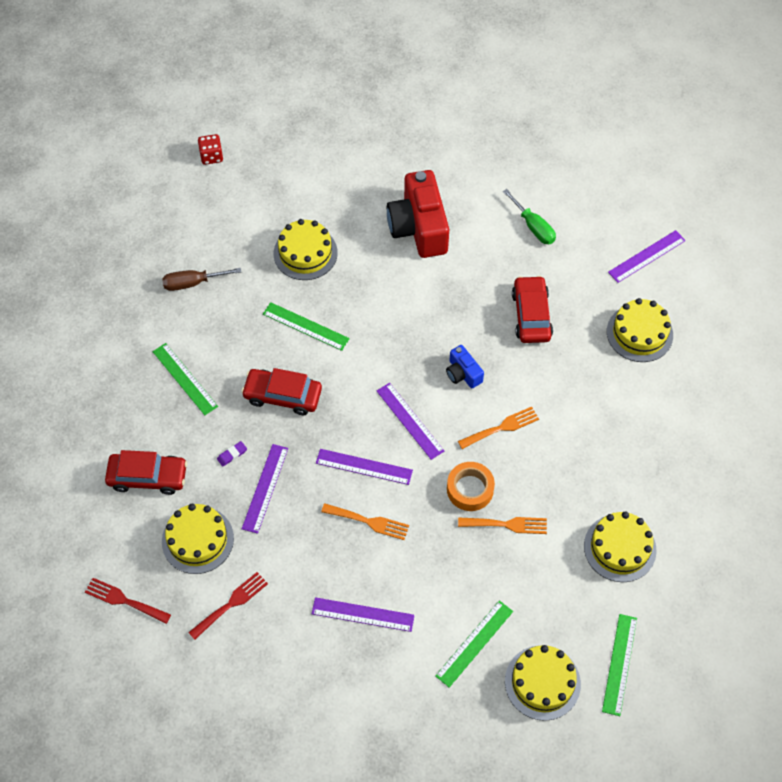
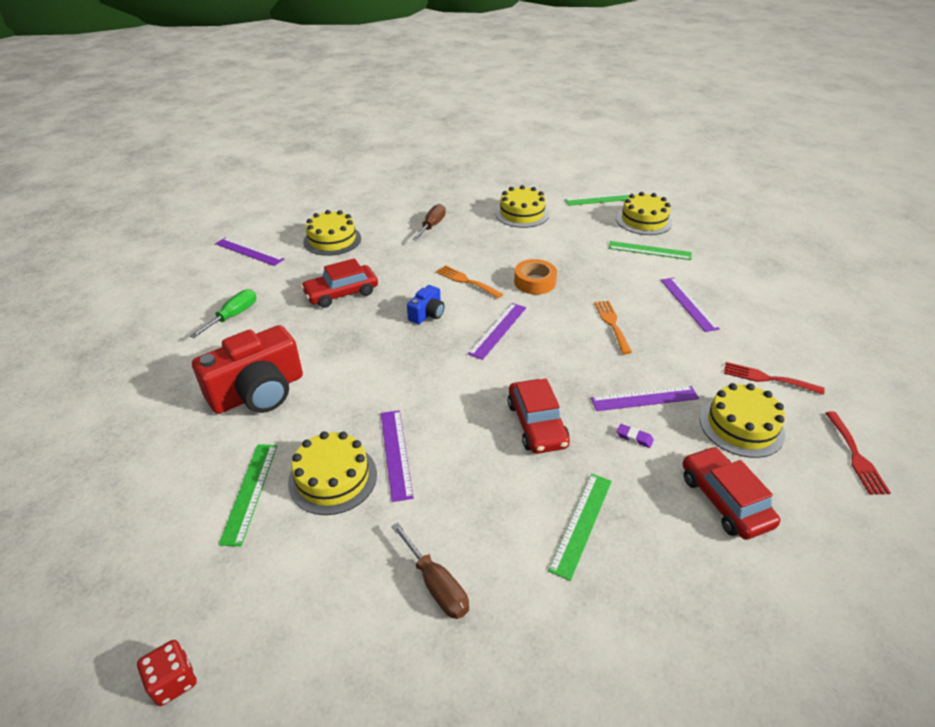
camera: 115 degrees left, 20 degrees down
green ruler [263,302,350,351] -> green ruler moved to [219,444,277,546]
purple ruler [316,449,413,485] -> purple ruler moved to [381,410,414,502]
orange fork [458,517,547,534] -> none
none -> brown screwdriver [412,204,446,241]

